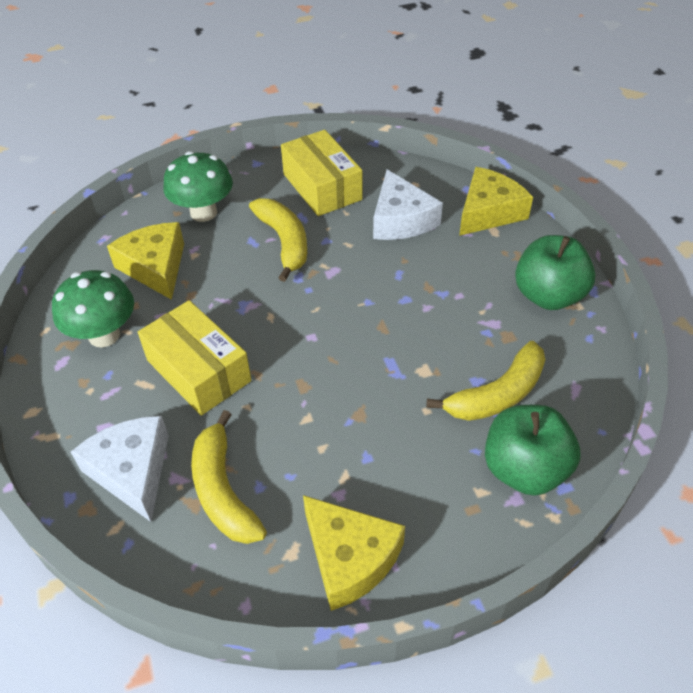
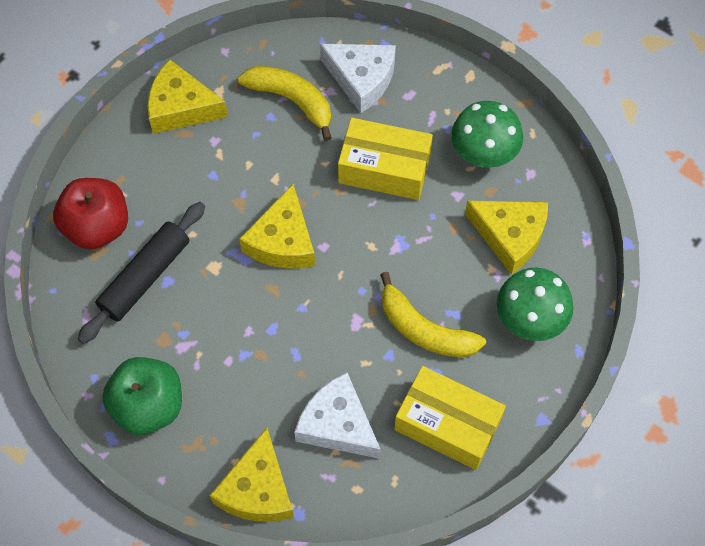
camera: 145 degrees right, 15 degrees up
yellow banana [426,341,545,421] -> black rolling pin [78,202,205,344]
green apple [485,405,581,496] -> red apple [53,178,128,249]
none -> yellow cheese [240,184,315,269]

